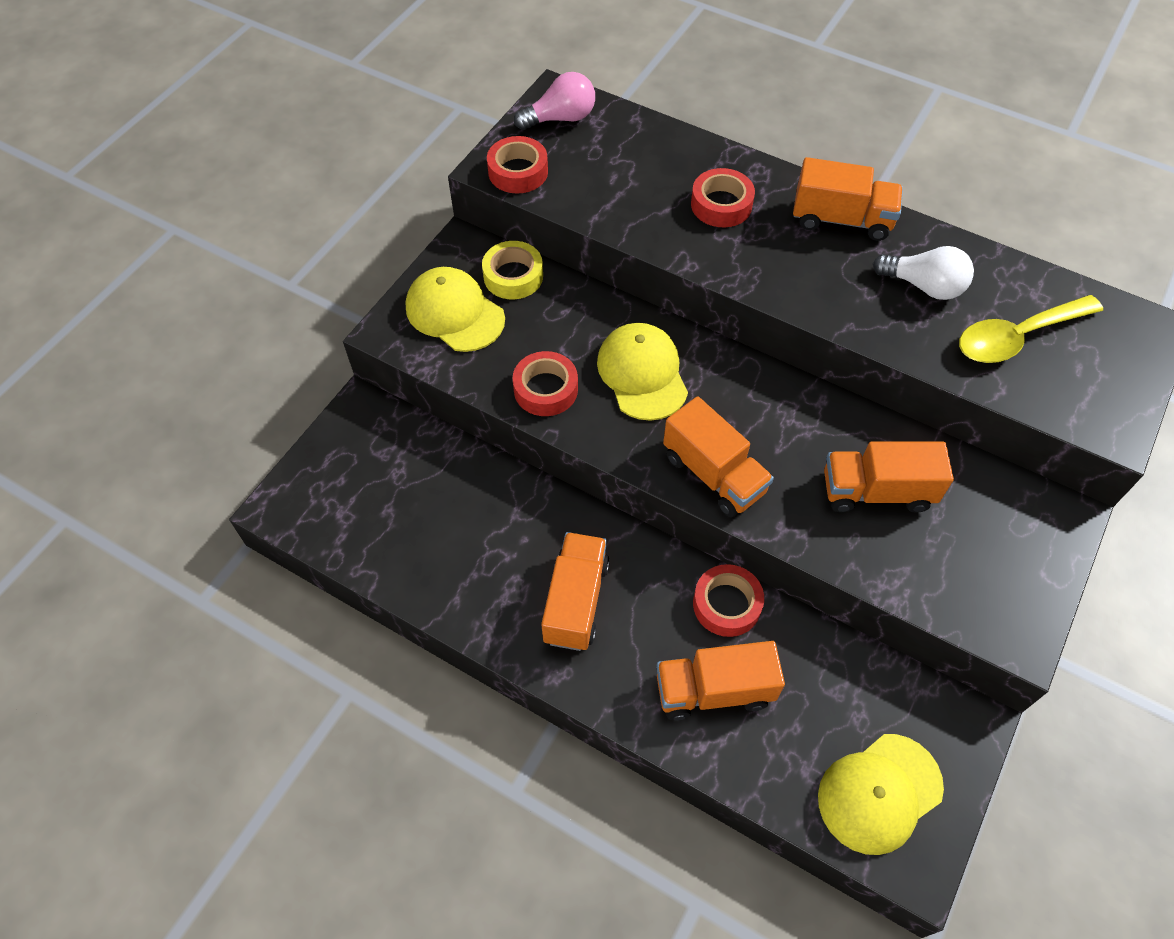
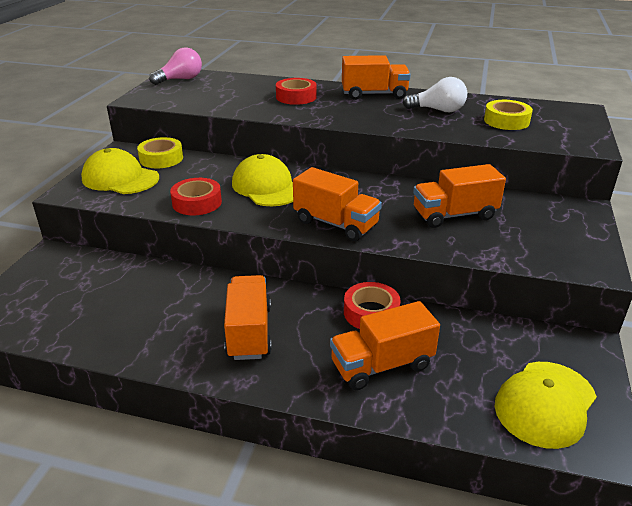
camera: 15 degrees left, 25 degrees down
red tape [487,136,548,193] -> none
yellow spoon [959,295,1103,363] -> yellow tape [484,100,533,130]

